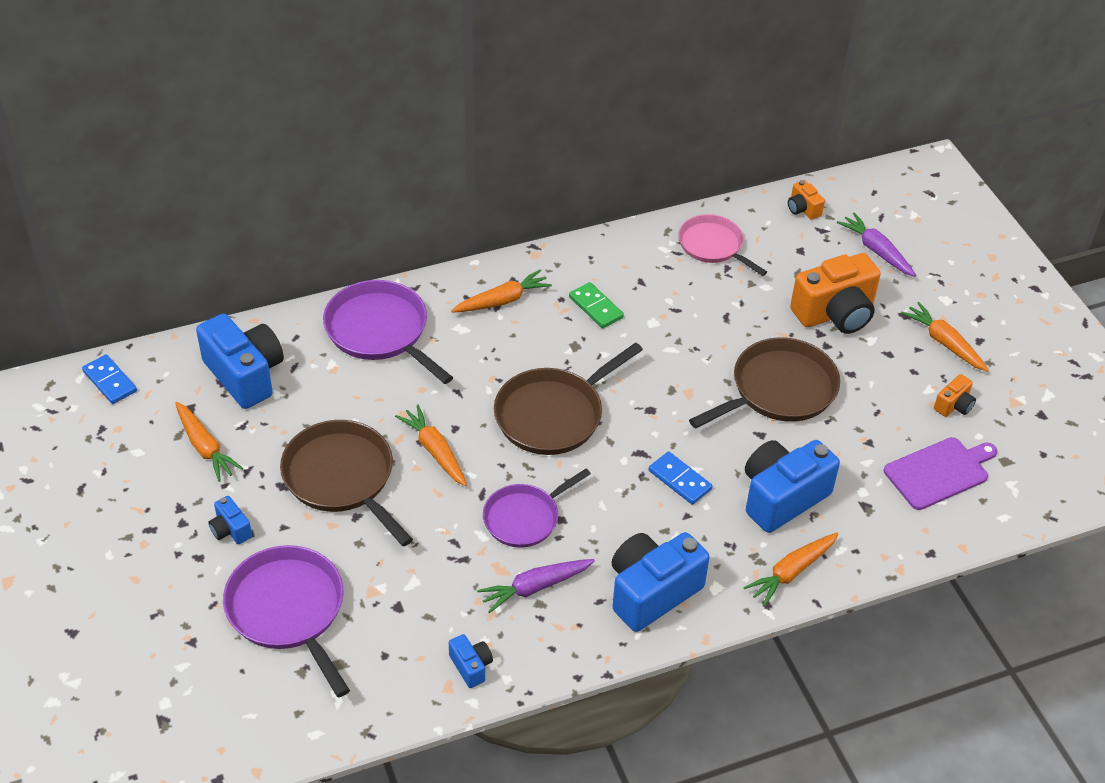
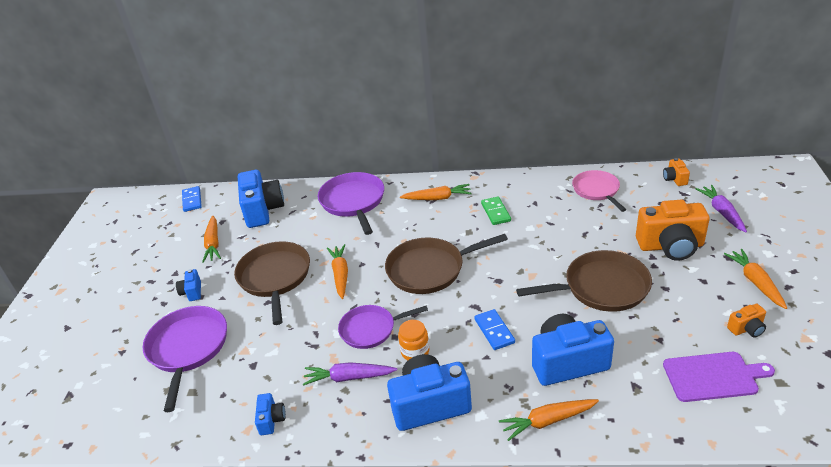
camera: 30 degrees right, 10 degrees down
none -> orange jar [398,320,429,360]

